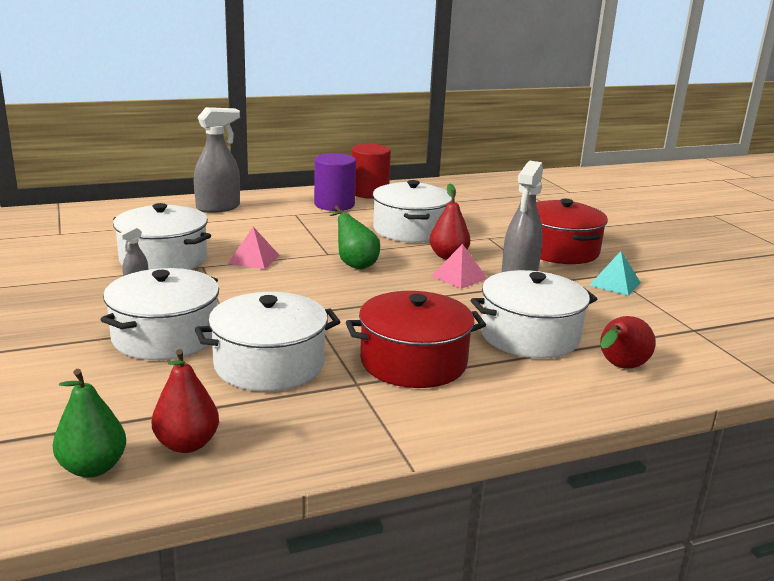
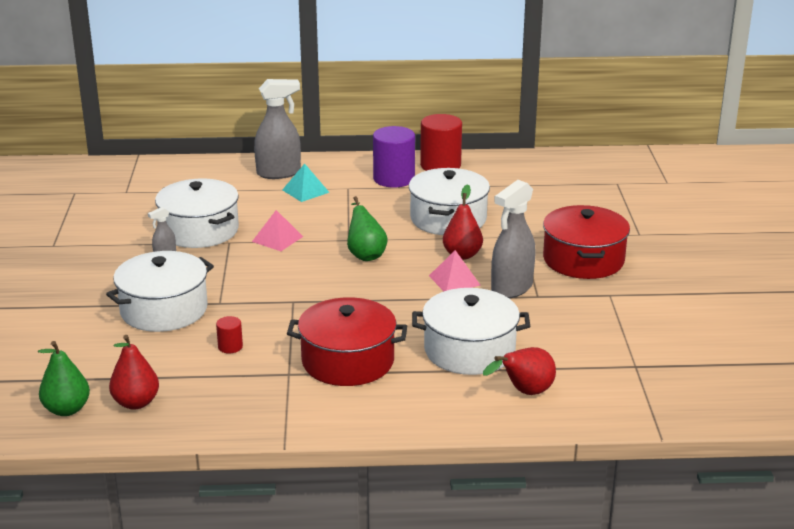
camera: 20 degrees right, 5 degrees up
white pot [195,292,340,392] -> red cylinder [216,316,243,353]
turquoise pyramid [589,251,641,296] -> turquoise pyramid moved to [282,164,330,202]

